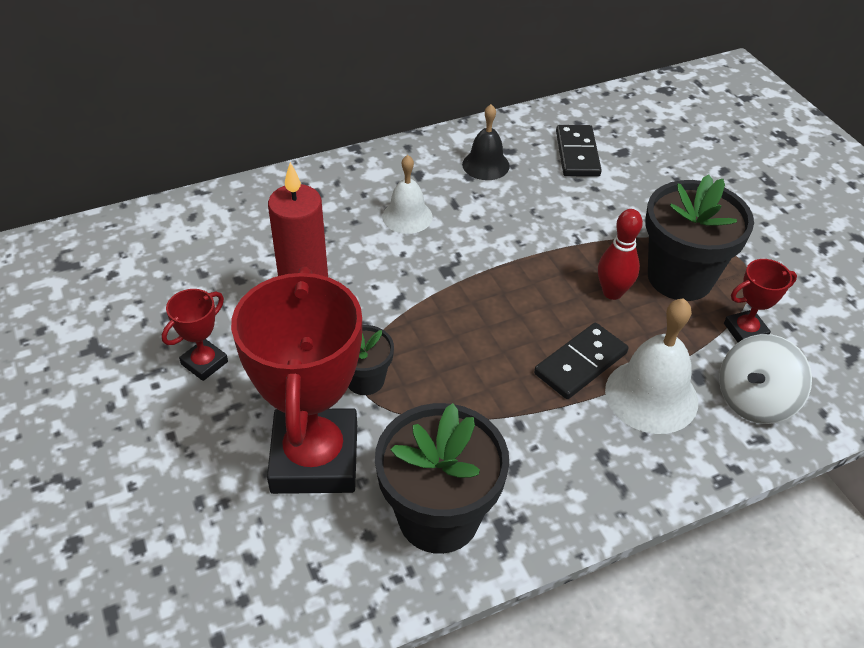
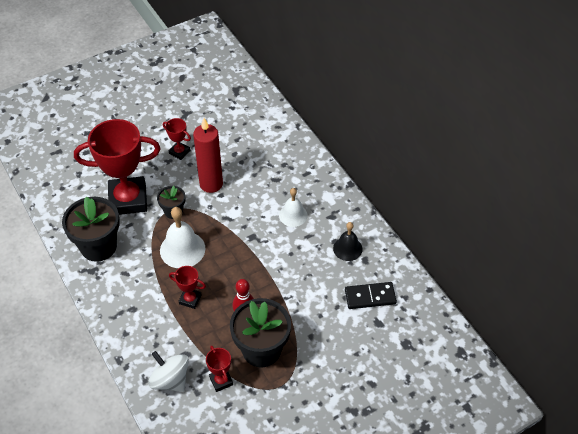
camera: 85 degrees right, 5 degrees up
black domino [534,323,628,399] -> red trophy [169,266,206,309]
white bell [605,298,698,434] -> white bell moved to [160,207,205,268]

